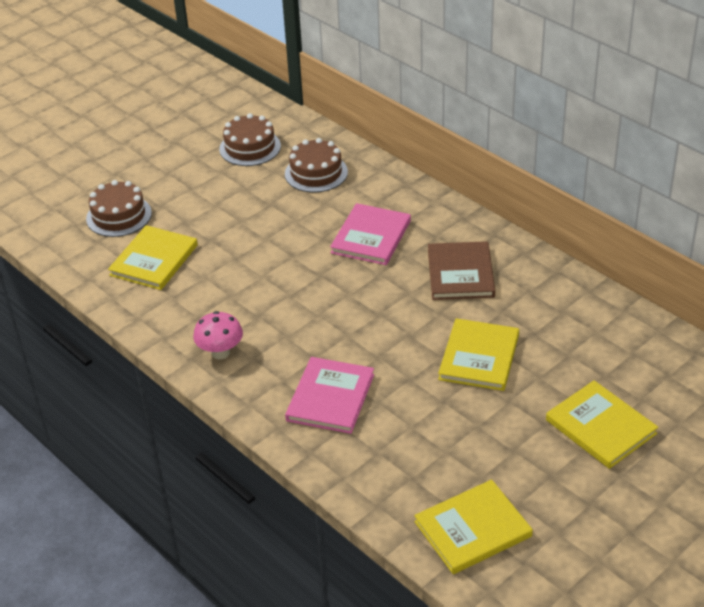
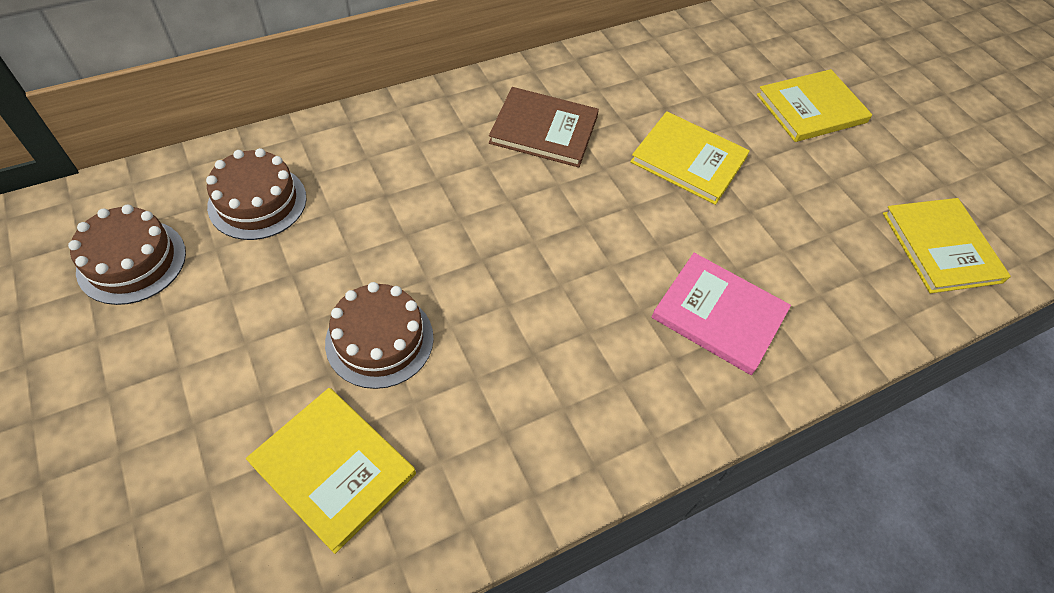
camera: 80 degrees left, 15 degrees up
brown cake [86,180,152,237] -> brown cake moved to [325,282,434,389]
pink mushroom [193,311,243,359] -> none
pink book [330,203,411,265] -> none

